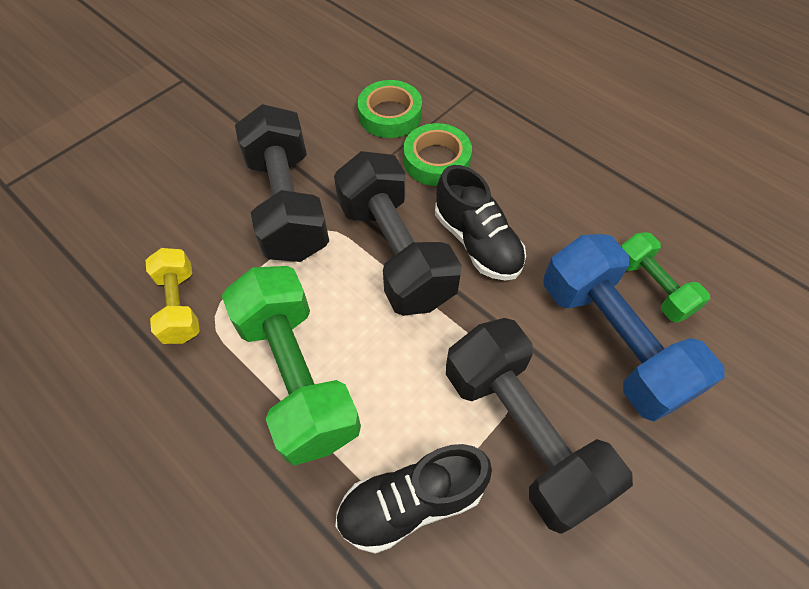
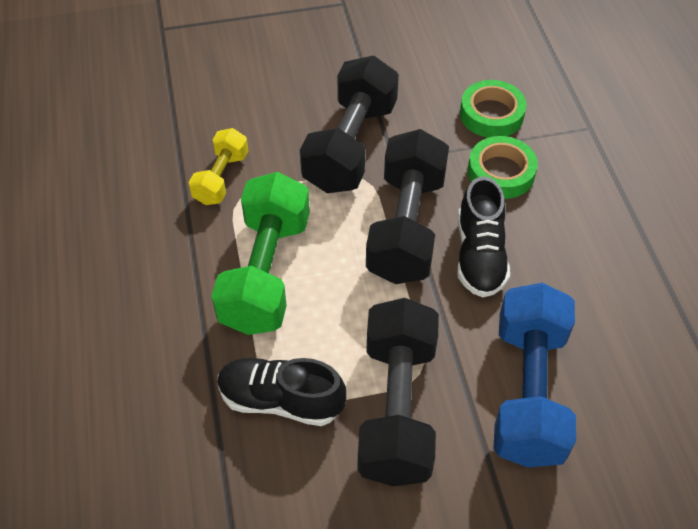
camera: 35 degrees right, 5 degrees down
green dumbbell [621,232,710,323] -> none

